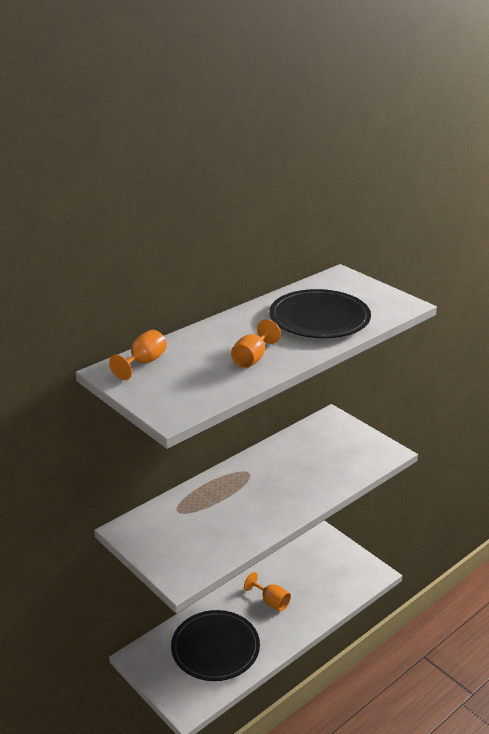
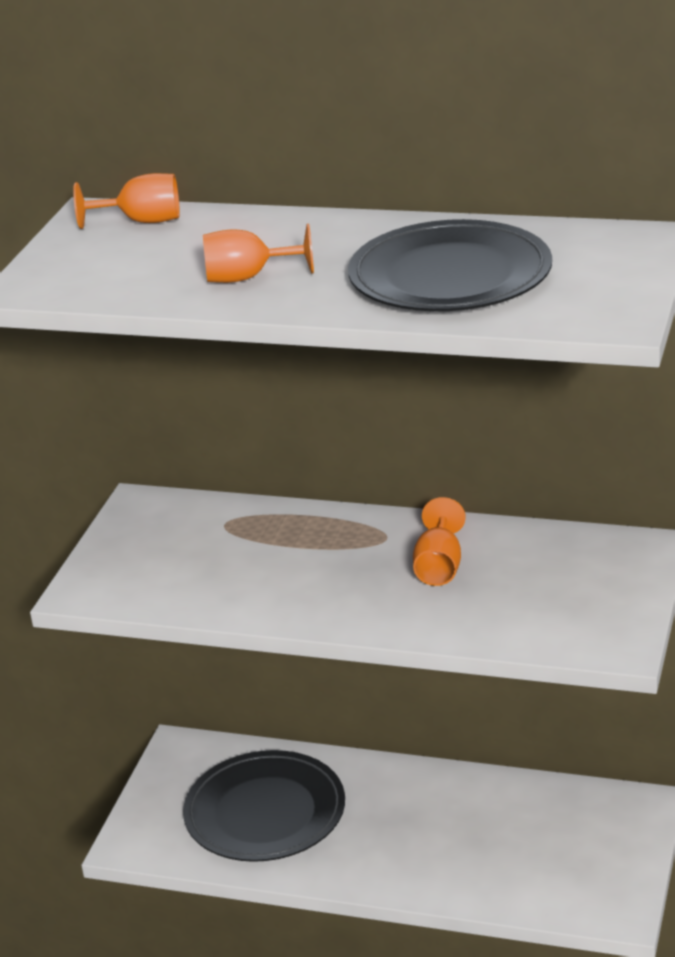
camera: 60 degrees right, 0 degrees up
orange goblet [244,572,291,611] -> orange goblet moved to [413,497,466,586]

